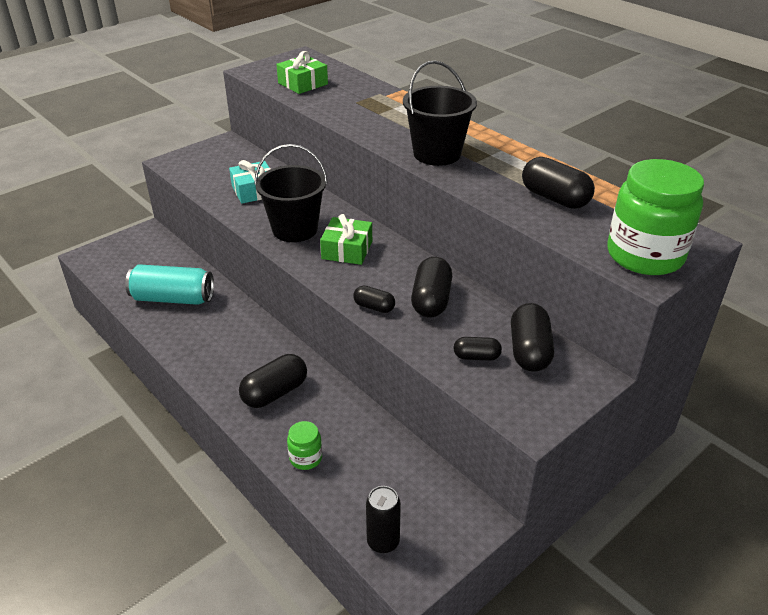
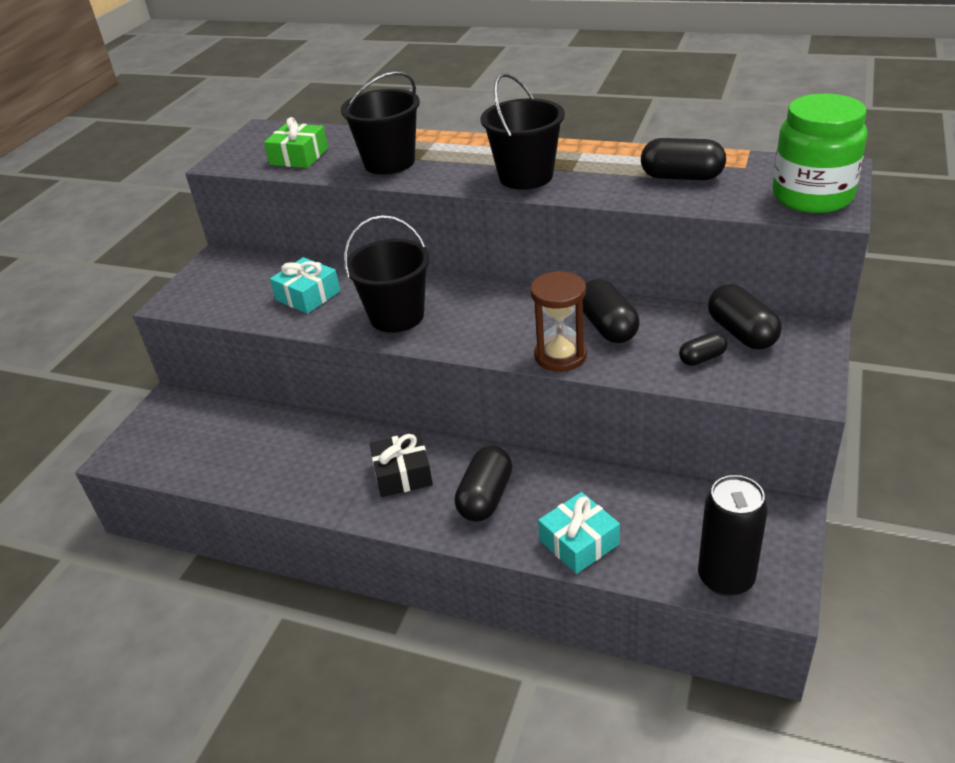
camera: 25 degrees left, 0 degrees up
turquoise can [125,264,214,305] -> none
green jar [287,421,322,470] -> turquoise gift [538,492,620,574]
green gift [320,214,372,265] -> none
black capsule [353,285,395,313] -> brown hourglass [530,271,587,372]
black can [366,486,401,554] -> black can [698,475,768,597], size x1.53
none -> black bucket [341,71,420,175]
none -> black gift [369,432,433,497]

